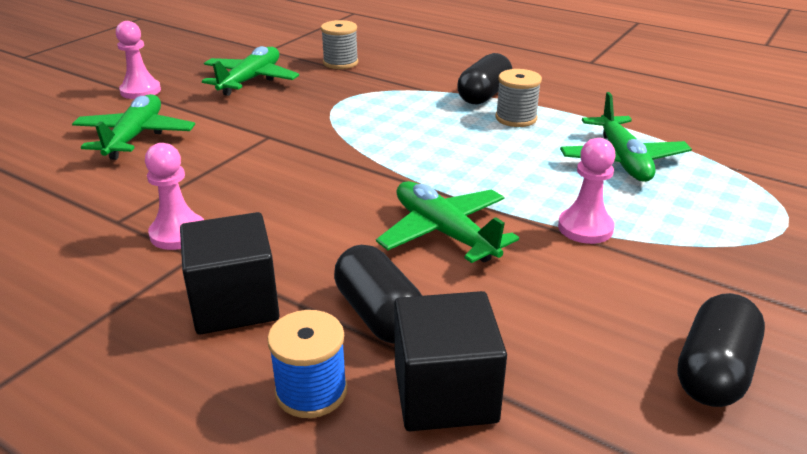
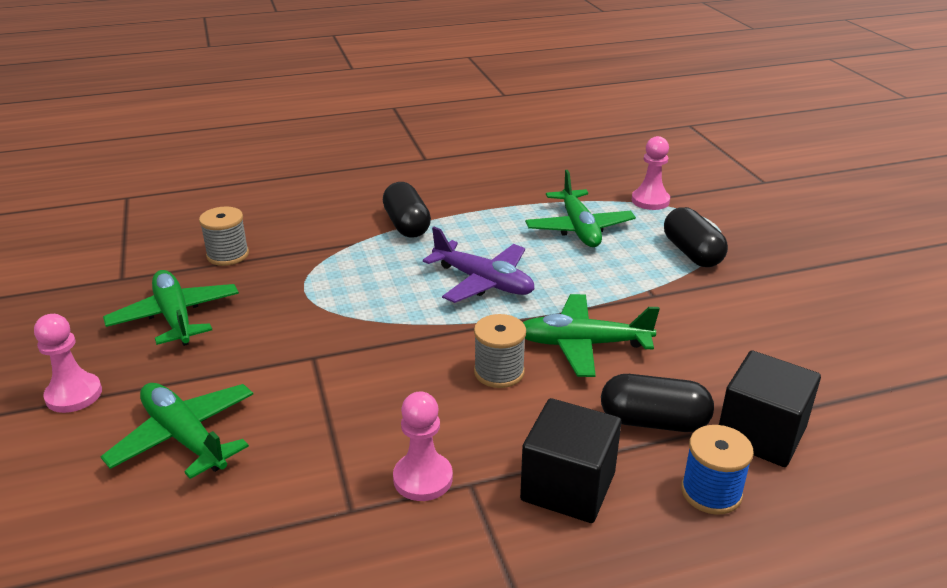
camera: 50 degrees left, 0 degrees up
grey spool [495,69,542,127] -> grey spool moved to [474,314,526,388]
pink pawn [558,138,616,244] -> pink pawn moved to [632,136,670,210]
green plane [560,92,692,182] -> green plane turned 45 degrees clockwise [525,170,636,247]
black capsule [677,293,765,407] -> black capsule moved to [664,207,728,267]
none -> purple plane [423,227,535,303]

